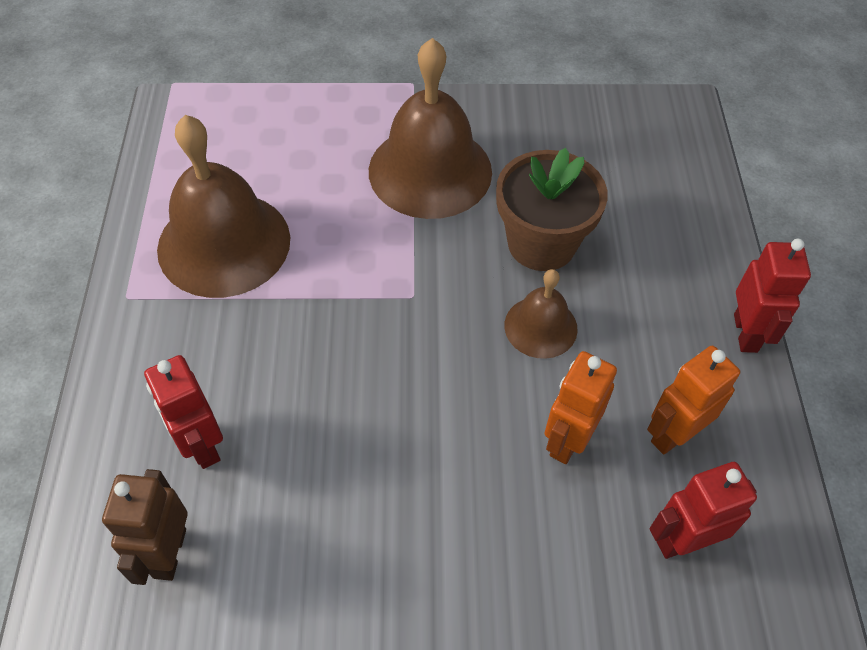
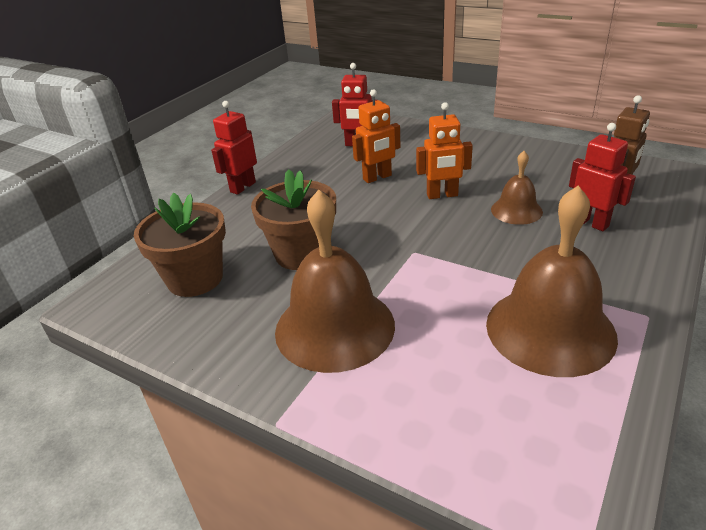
camera: 145 degrees left, 20 degrees down
red robot [144,355,223,469] -> red robot turned 45 degrees counterclockwise [569,123,636,231]
brown bell [504,269,578,359] -> brown bell moved to [491,151,543,225]
orange robot [647,346,740,455] -> orange robot moved to [416,102,473,199]
none -> brown flower pot [134,193,226,297]

